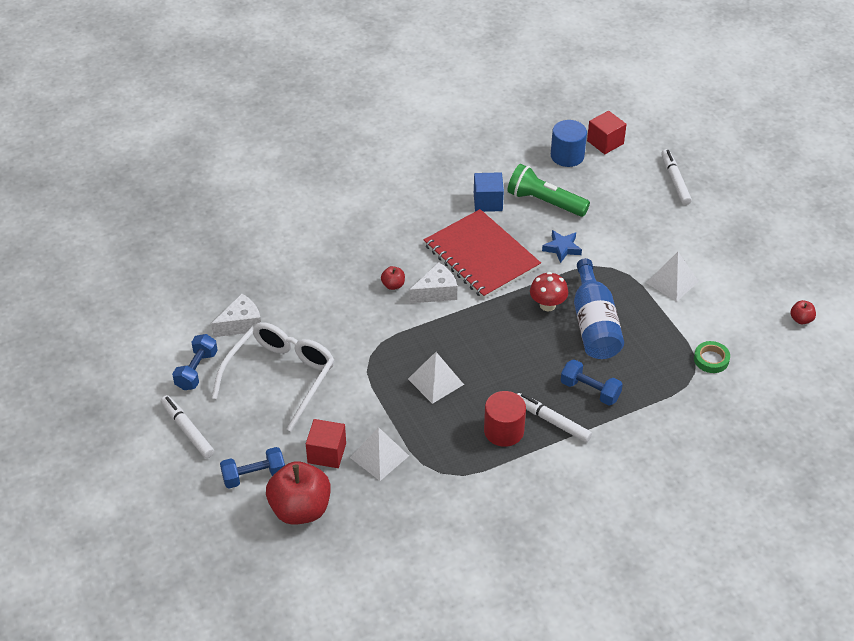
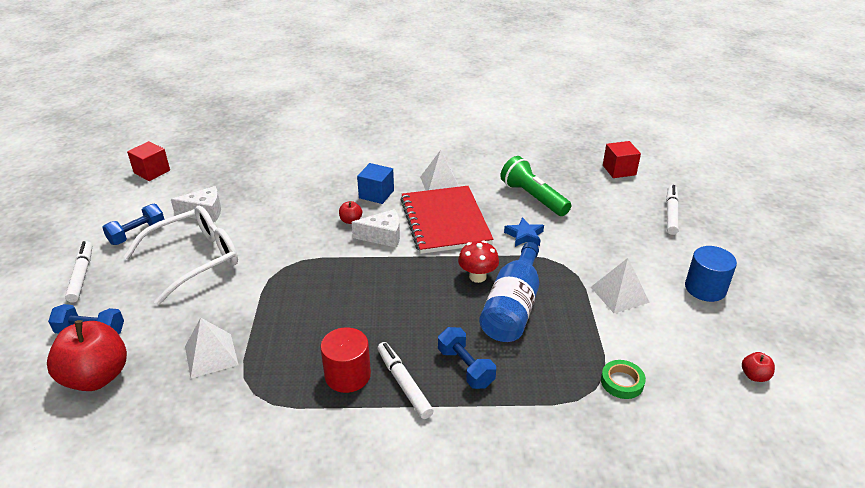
camera: 25 degrees right, 10 degrees down
red cube [306,419,346,468] -> red cube moved to [127,141,170,181]
white pyramid [408,352,464,404] -> white pyramid moved to [420,150,459,191]
blue cube [474,172,504,212] -> blue cube moved to [357,163,394,204]
blue cylinder [551,120,587,167] -> blue cylinder moved to [685,246,737,302]

